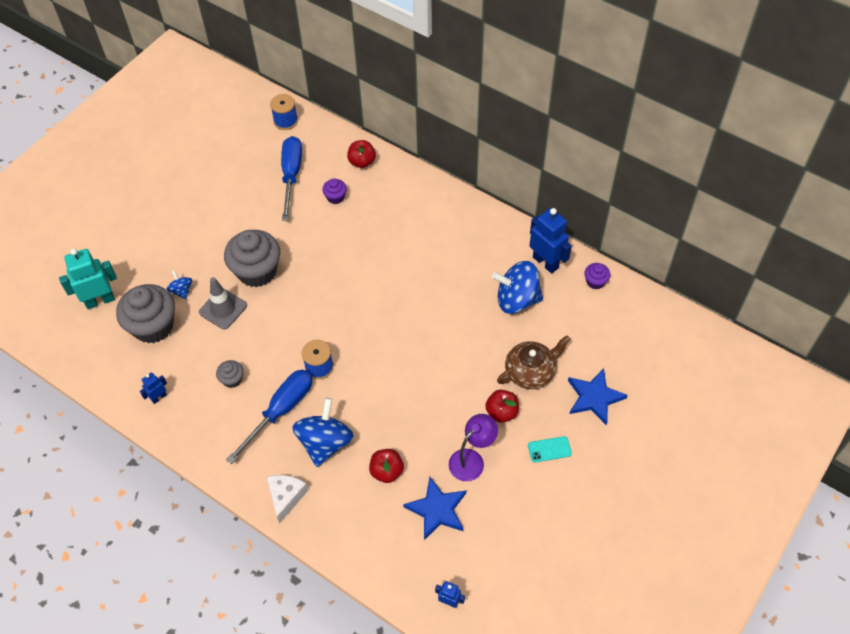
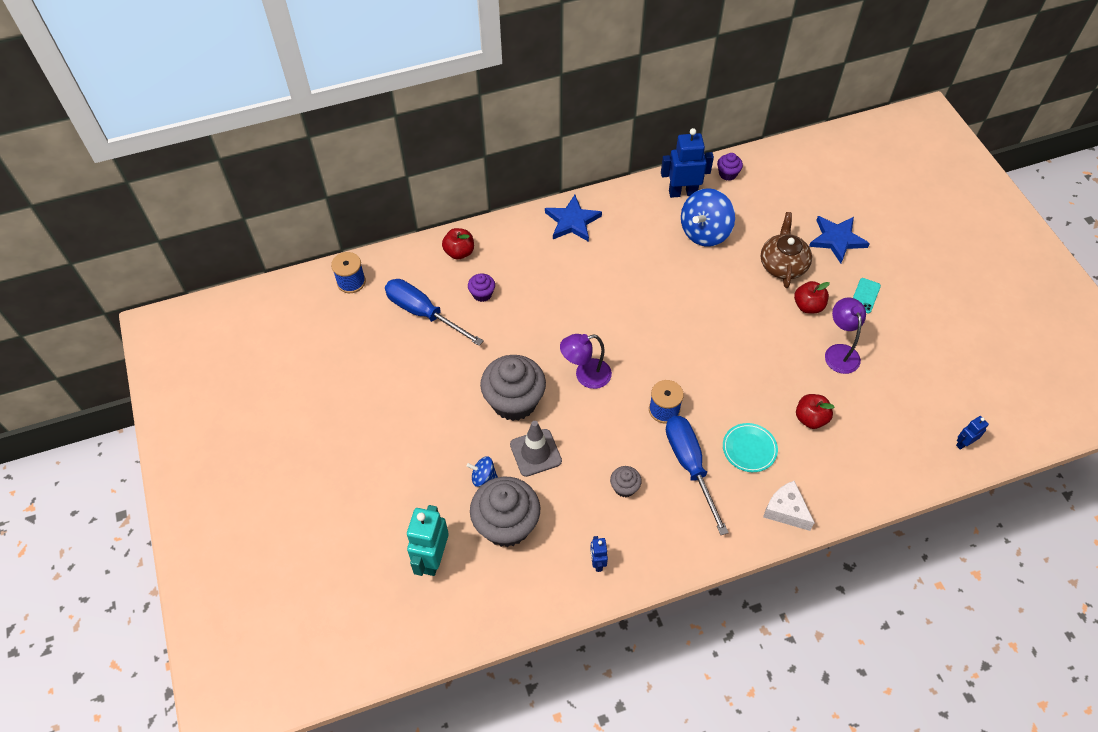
camera: 55 degrees left, 0 degrees up
blue spinning top [292,398,354,467] -> turquoise plate [723,423,778,472]
blue star [403,477,466,540] -> blue star moved to [545,195,602,242]
none -> purple lamp [560,334,612,389]

